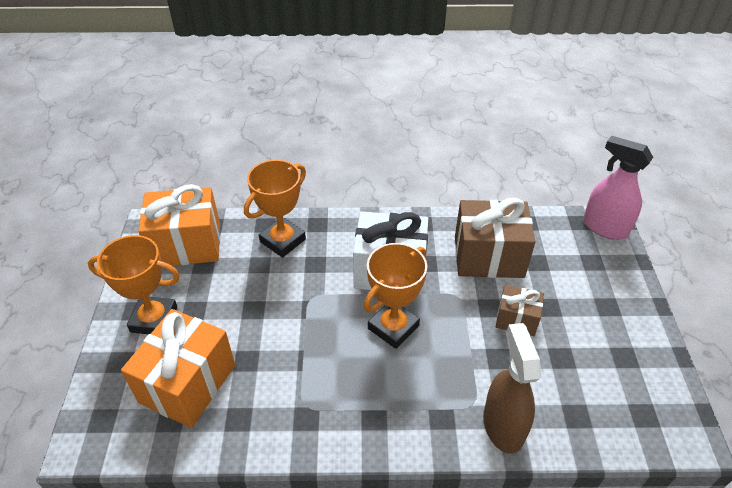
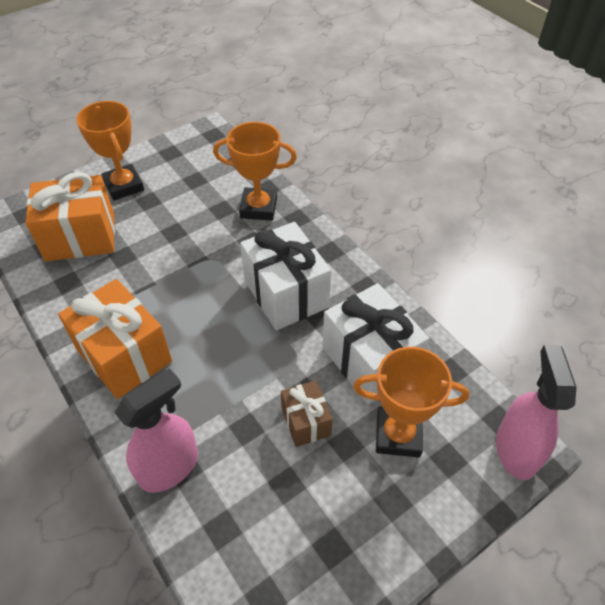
camera: 55 degrees right, 5 degrees up
orange gift [138,184,220,266] -> orange gift moved to [58,279,172,399]
orange trophy [364,243,427,349] -> orange trophy moved to [353,347,469,457]
brown gift [455,198,535,278] -> white gift [322,283,429,404]
brown spray bottle [483,323,541,454] -> pink spray bottle [114,368,198,493]

